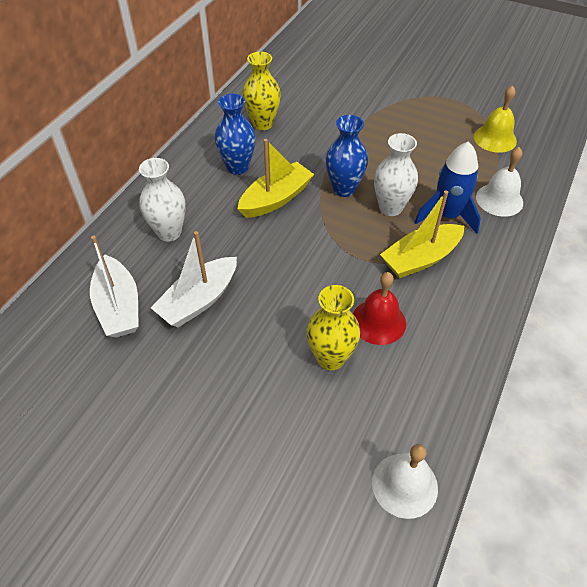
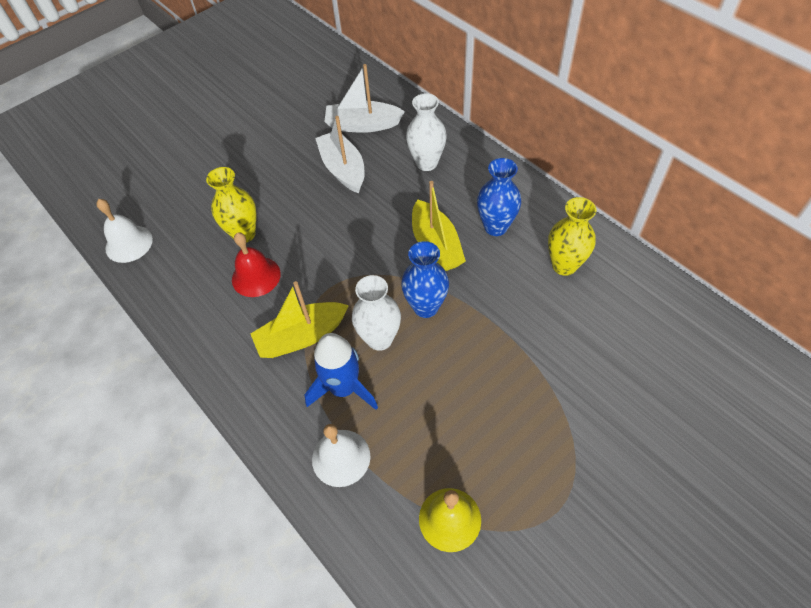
camera: 115 degrees right, 5 degrees up
yellow boat [380,191,464,278] -> yellow boat turned 105 degrees counterclockwise [251,281,349,358]

